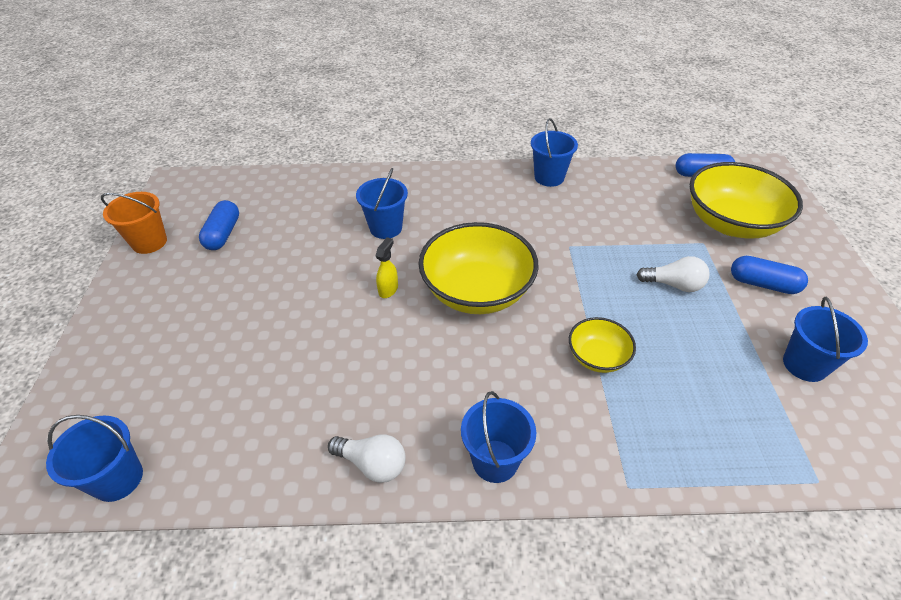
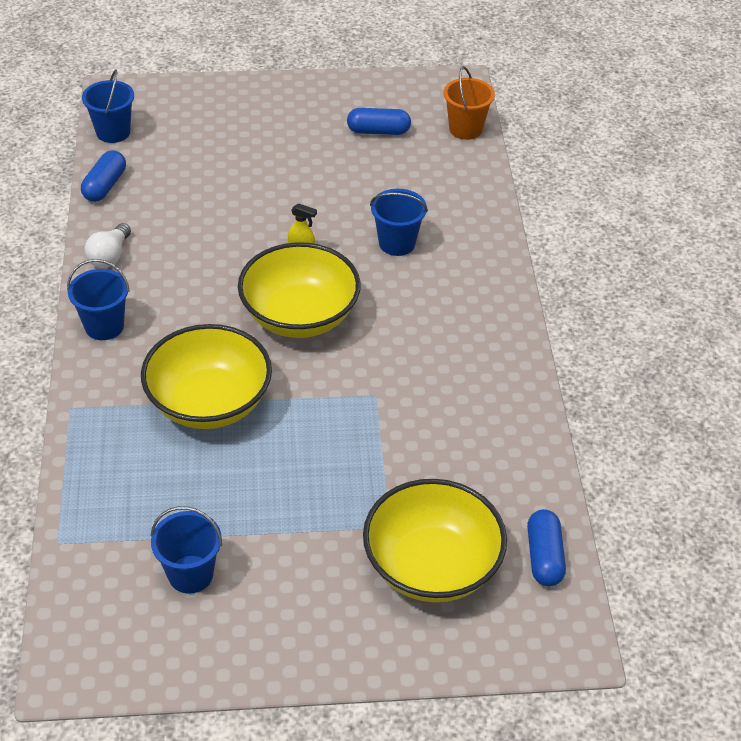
camera: 85 degrees right, 0 degrees up
orange bucket [101,192,167,254] -> orange bucket moved to [444,66,495,140]
blue bucket [531,118,578,187] -> none
yellow bowl [569,317,636,373] -> yellow bowl [141,324,272,429], size x1.95
white light bulb [637,256,710,292] -> none
blue capsule [731,256,808,294] -> blue capsule moved to [81,150,126,202]

